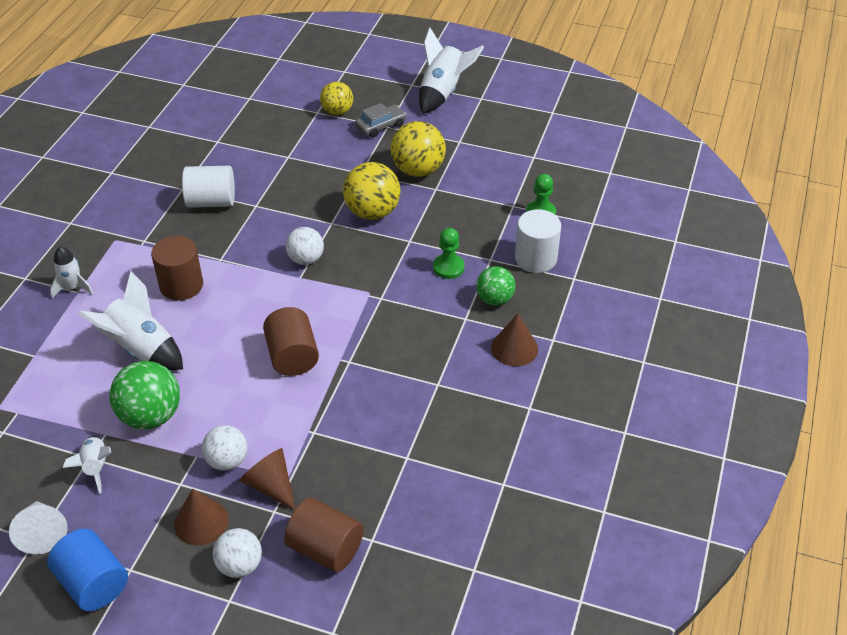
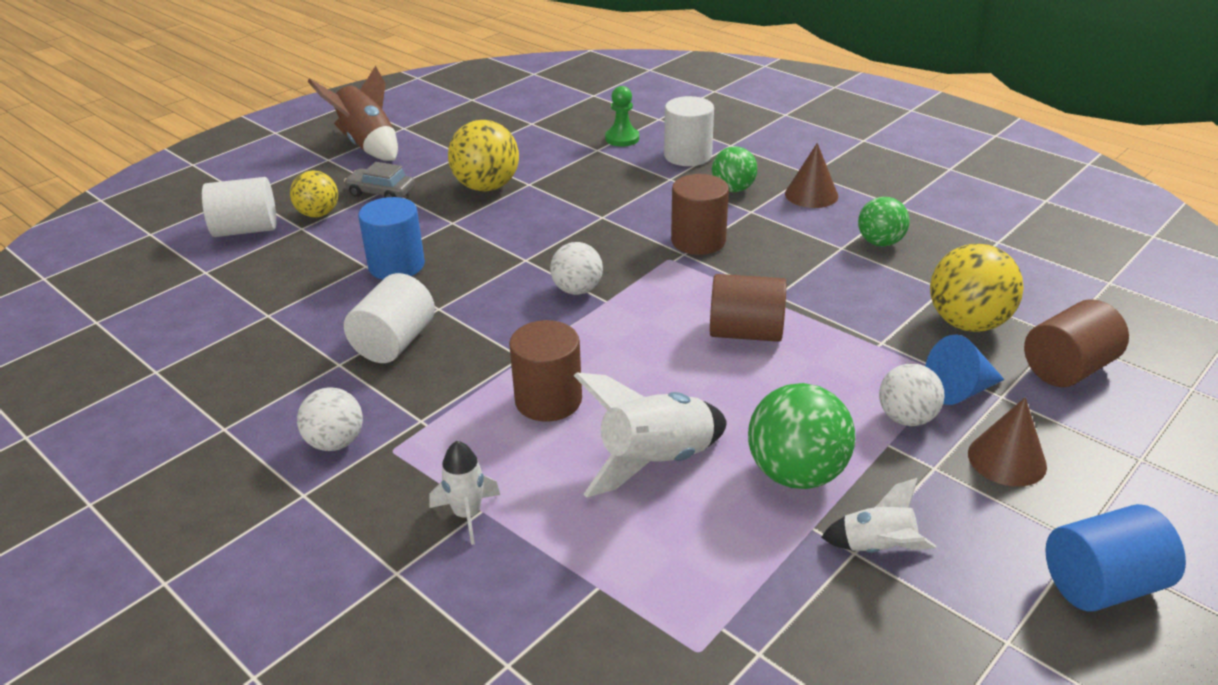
camera: 65 degrees left, 10 degrees down
white cone [9,501,68,554] -> none
white ball [213,528,262,578] -> white ball moved to [297,387,363,451]
brown cone [239,448,295,510] -> blue cone [925,334,1004,405]
yellow ball [343,162,400,220] -> yellow ball moved to [930,244,1024,332]
grey car [355,103,406,138] -> grey car turned 60 degrees counterclockwise [344,162,415,198]
white rocket [419,27,484,114] -> brown rocket [307,66,398,161]
green pawn [433,228,465,279] -> none
none -> white cylinder [202,177,277,237]
none -> blue cylinder [358,197,425,279]
none -> brown cylinder [671,174,729,255]
none -> green ball [858,197,910,246]

